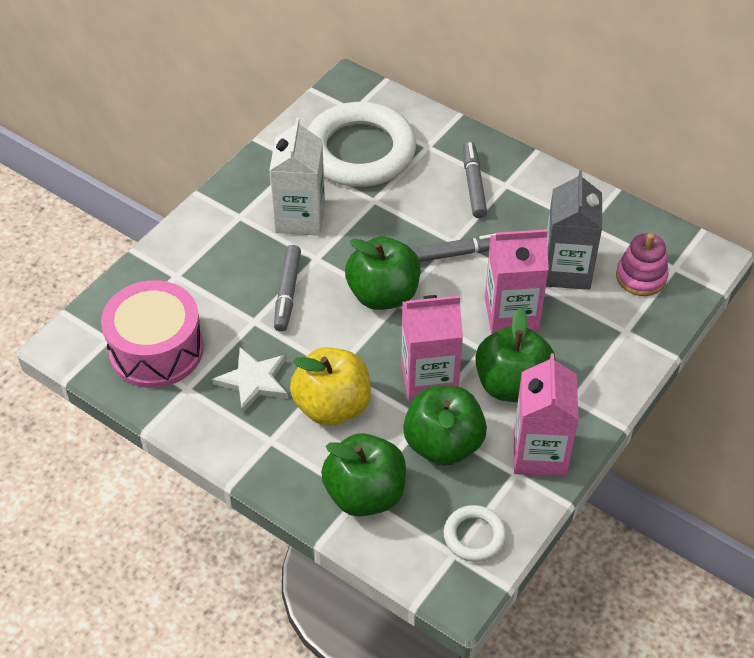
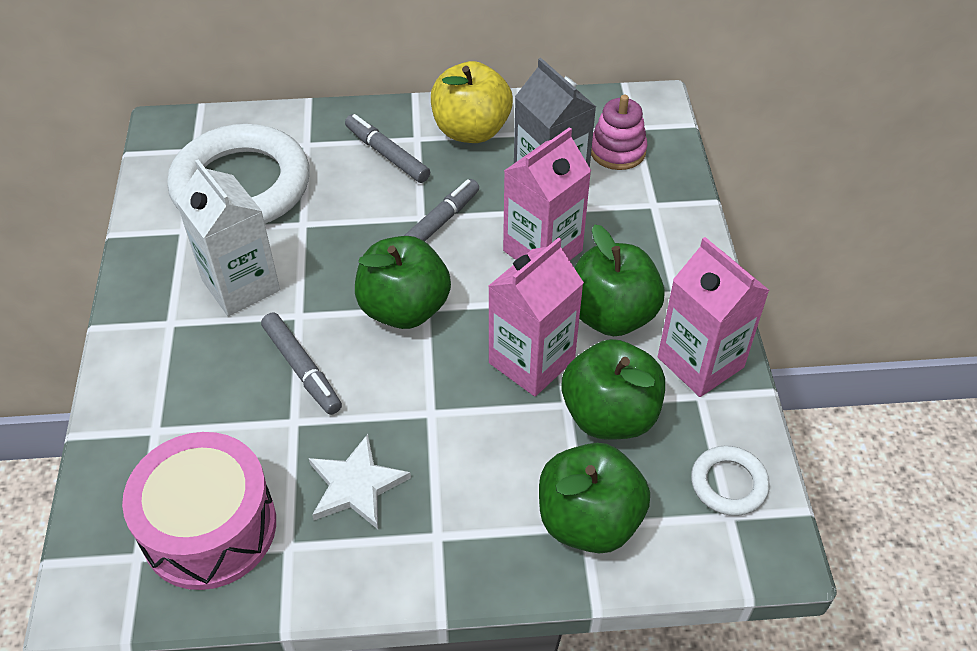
camera: 40 degrees left, 0 degrees up
yellow apple [290,347,371,426] -> yellow apple moved to [431,61,513,143]

